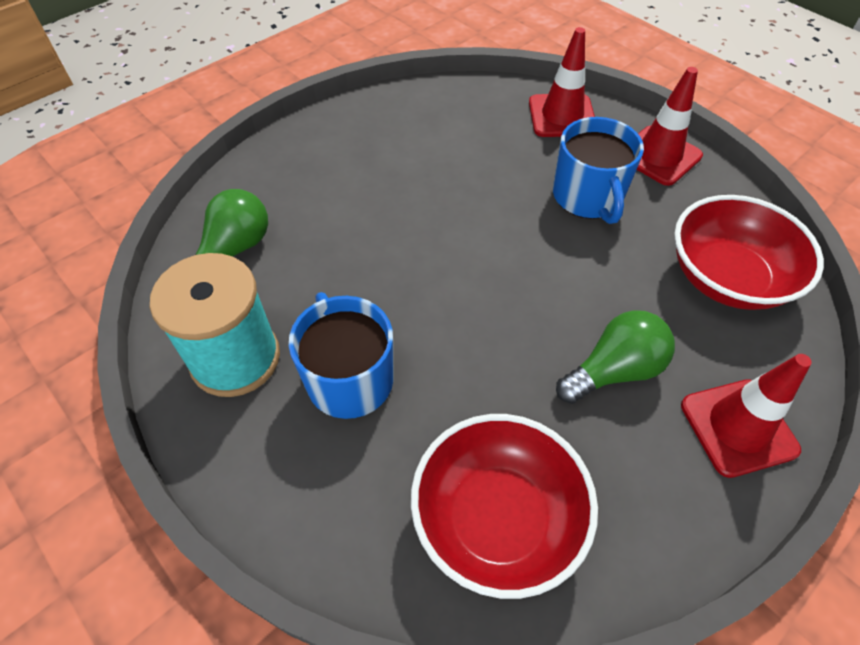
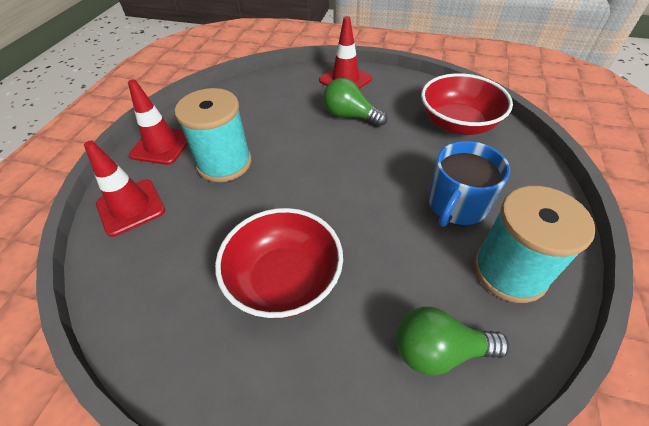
camera: 120 degrees left, 5 degrees down
blue mug [553,117,644,224] -> turquoise spool [174,88,252,182]
red bowl [674,195,824,310] -> red bowl moved to [215,208,343,318]

